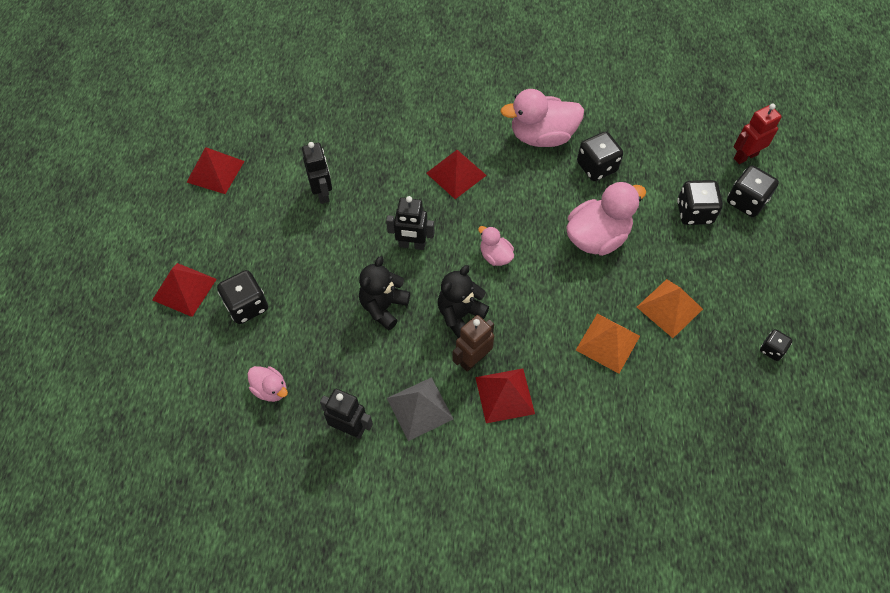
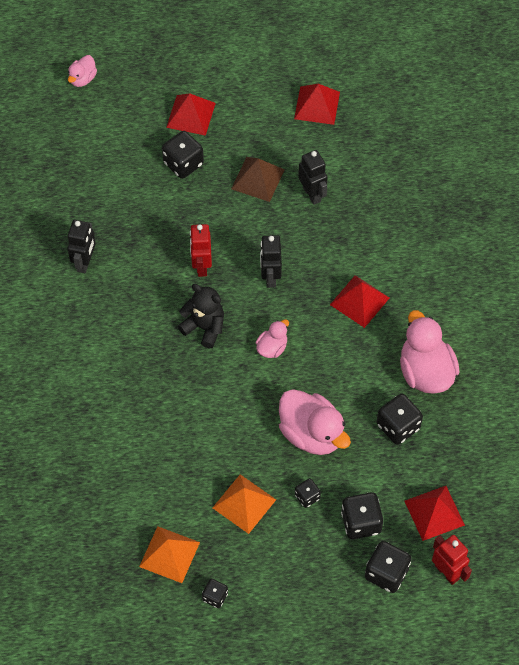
camera: 80 degrees right, 0 degrees up
pink duck [248,366,288,402] -> pink duck moved to [68,55,97,87]
black robot [302,142,332,204] -> black robot turned 90 degrees counterclockwise [298,150,327,205]
black teddy bear [359,256,410,330] -> red robot [190,224,212,277]
grey pyramid [387,377,453,441] -> none
brown robot [452,315,494,372] -> none
red pyramid [475,368,535,423] -> red pyramid moved to [405,486,465,541]
orange pyramid [576,313,640,374] -> orange pyramid moved to [139,526,200,583]
none -> brown pyramid [231,157,285,202]
none -> black dice [295,478,321,508]

